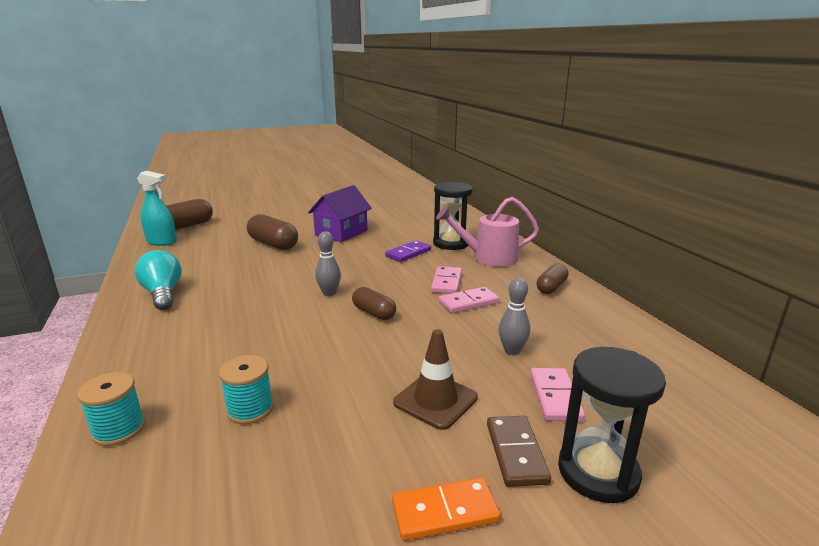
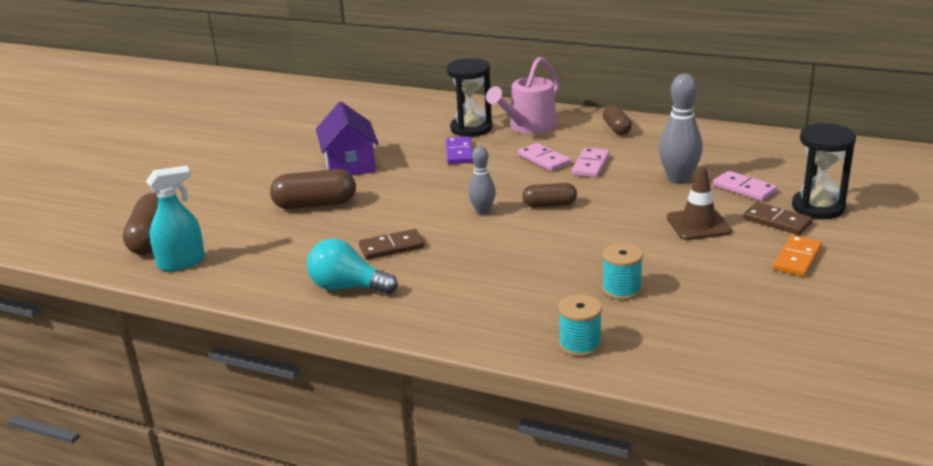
camera: 45 degrees left, 5 degrees up
grey bowling pin [498,278,530,355] -> grey bowling pin [659,74,703,184], size x1.63
none -> brown domino [359,229,425,260]

